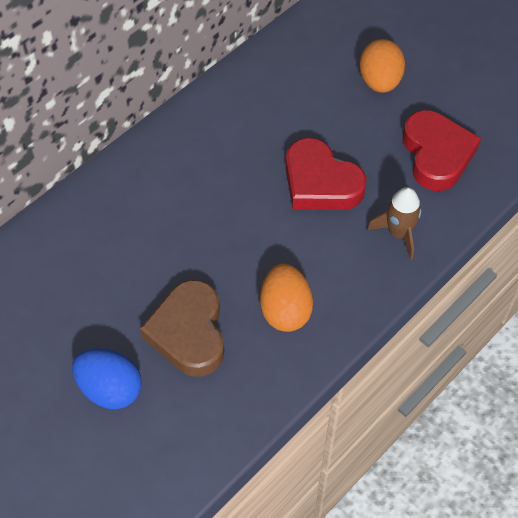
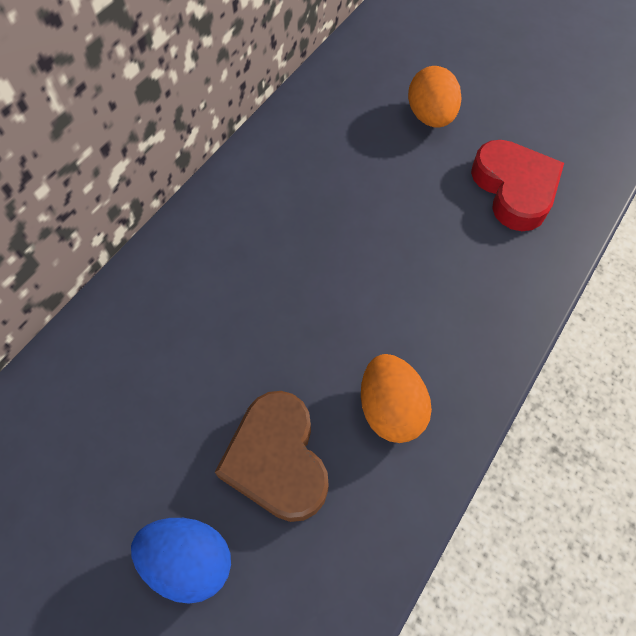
camera: 10 degrees left, 5 degrees up
red heart [286,138,367,210] -> none
brown rocket [367,187,422,260] -> none

